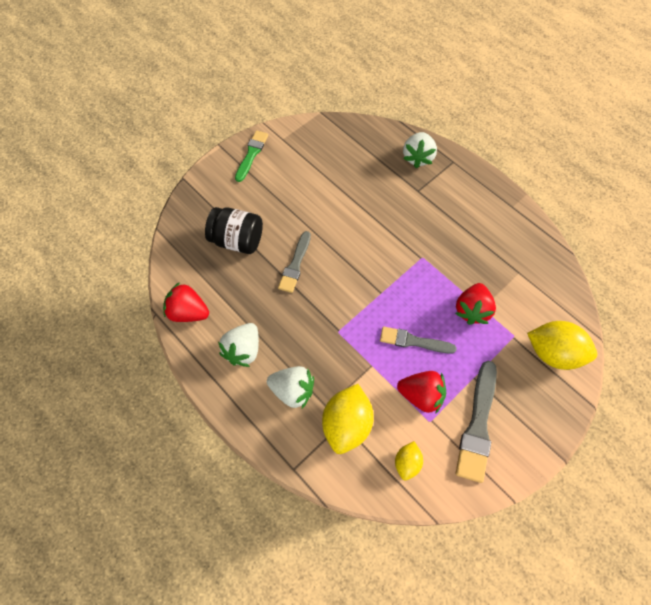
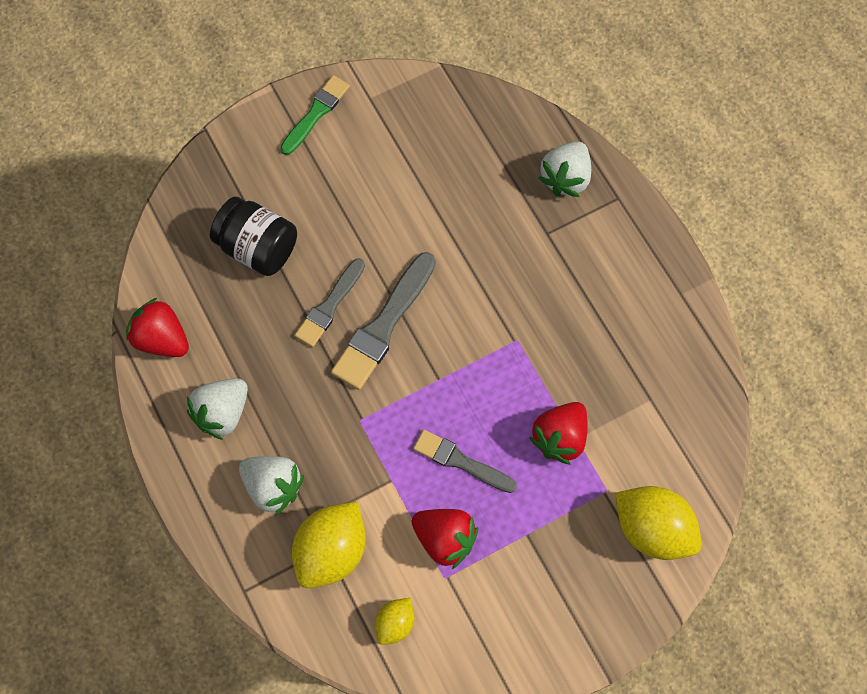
camera: 15 degrees right, 5 degrees up
grey brush [456,361,497,483] -> grey brush moved to [331,252,436,390]

